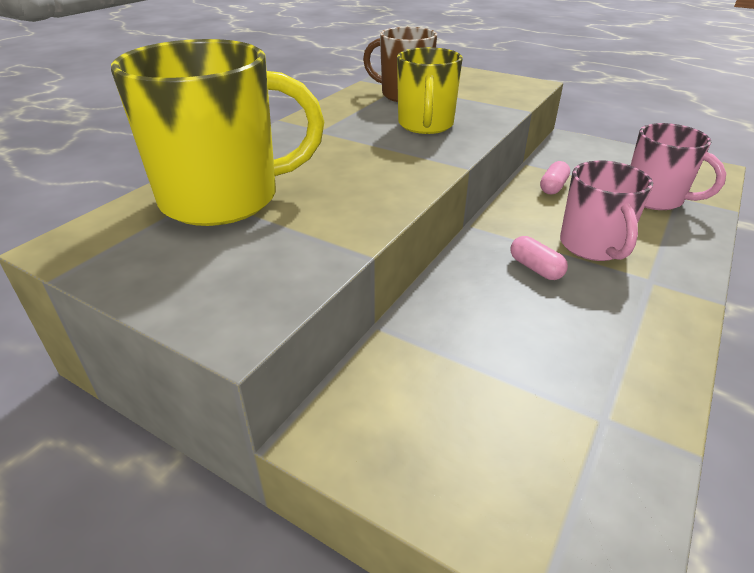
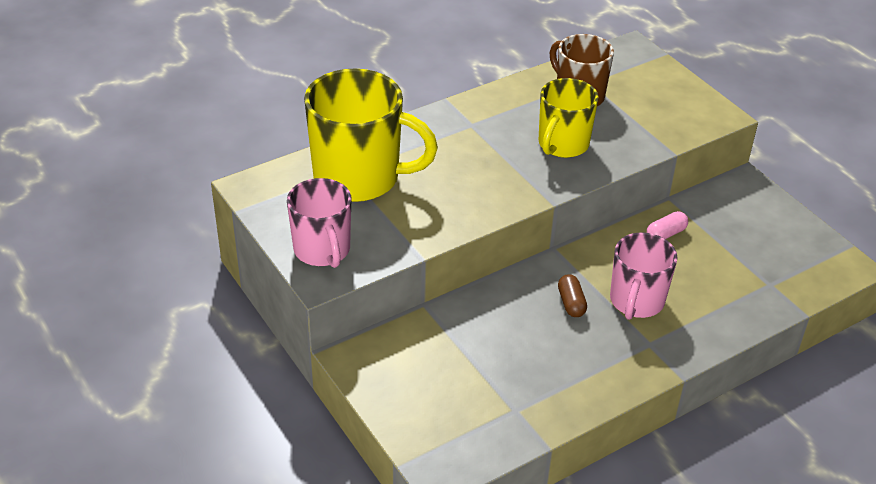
camera: 25 degrees right, 5 degrees up
pink capsule [511,236,568,280] -> brown capsule [558,274,587,317]
pink mug [630,123,726,210] -> pink mug moved to [287,178,352,268]

